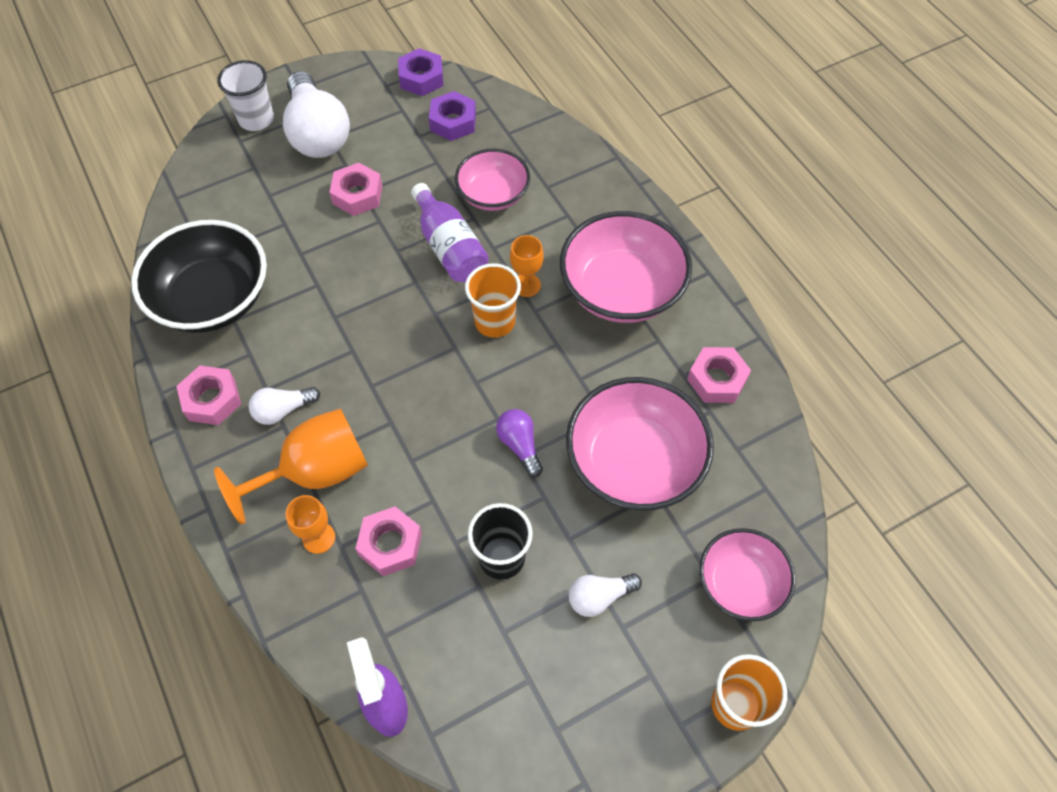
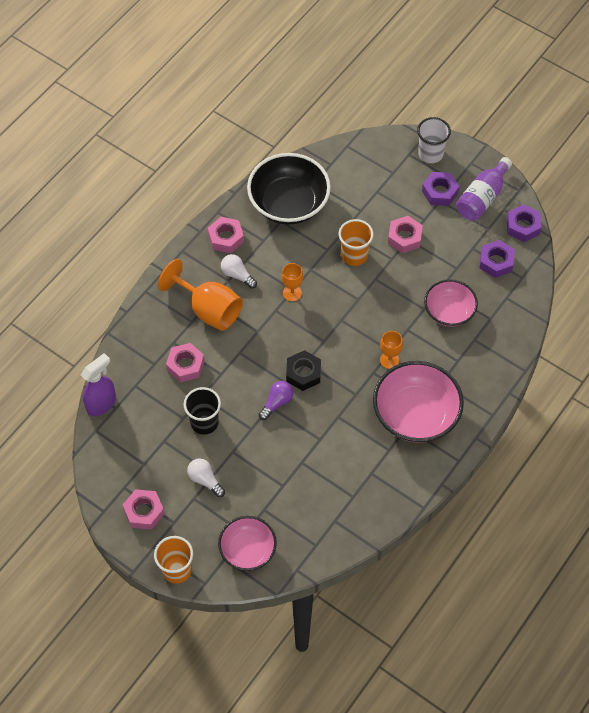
camera: 65 degrees right, 0 degrees up
white light bulb [283,71,350,158] -> purple nut [422,172,460,206]
orange goblet [286,495,335,554] -> orange goblet moved to [281,263,303,301]
purple bottle [411,183,489,282] -> purple bottle moved to [456,157,512,221]
orange cup [465,263,521,338] -> orange cup moved to [339,219,374,266]
pink bowl [566,377,714,511] -> none
pink nut [687,347,751,403] -> pink nut moved to [123,489,165,530]
none -> black nut [286,350,321,391]

